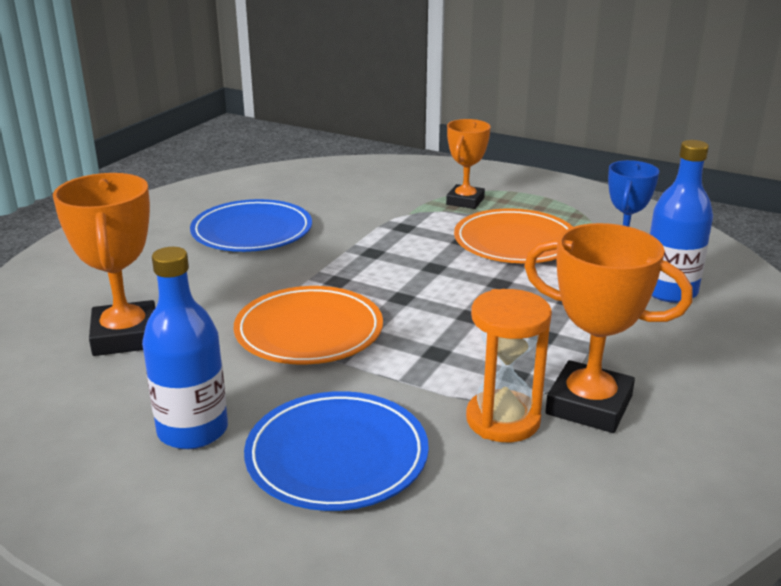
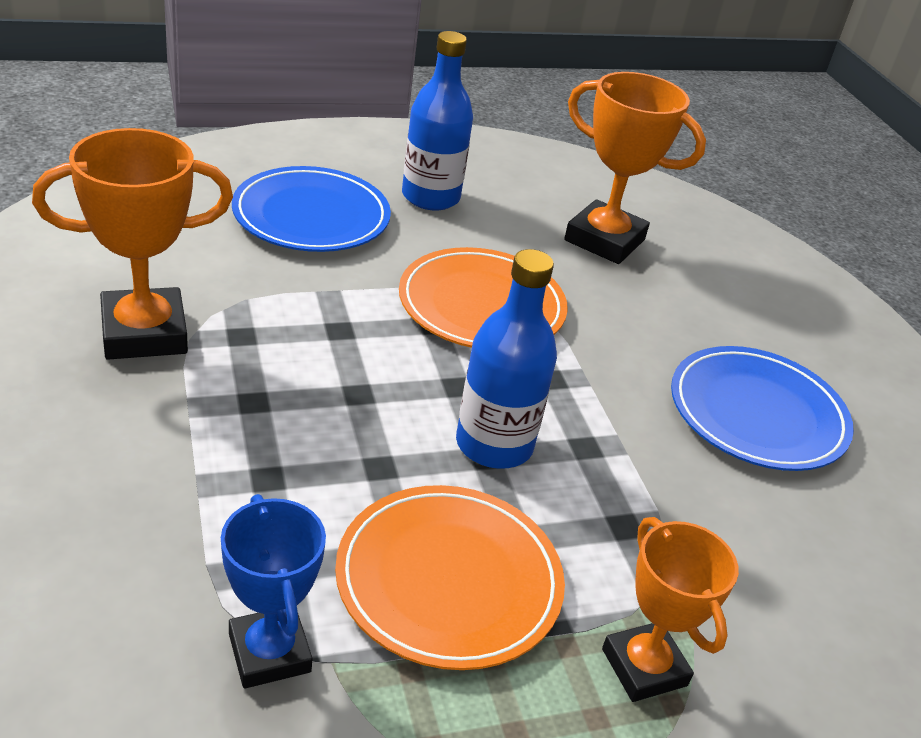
camera: 130 degrees right, 10 degrees up
orange hourglass [466,289,552,442] -> none
blue bottle [649,140,713,303] -> blue bottle moved to [456,249,557,469]

